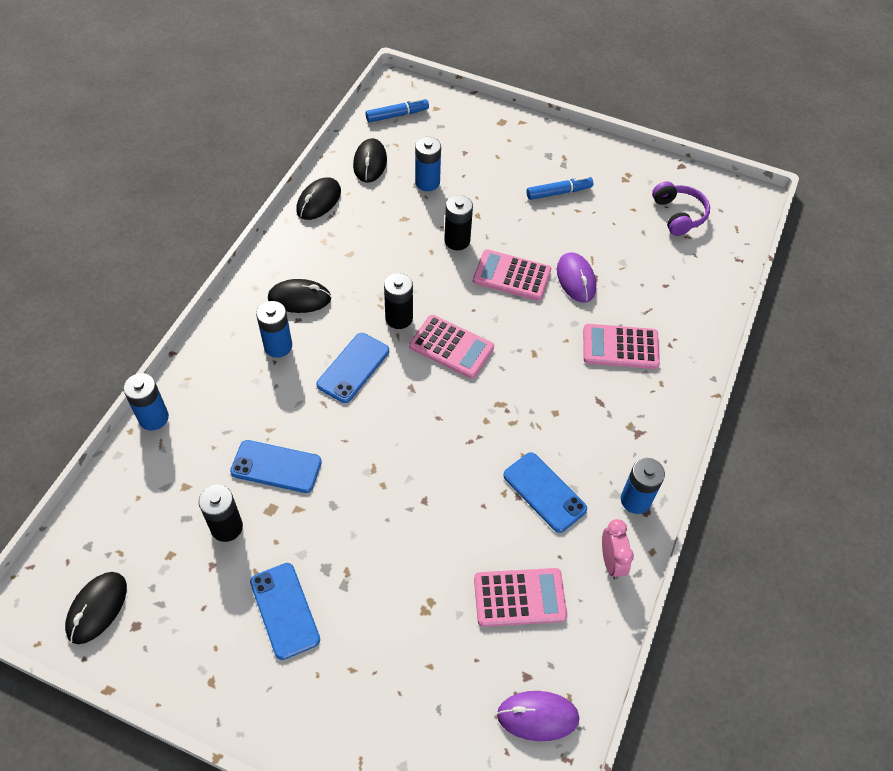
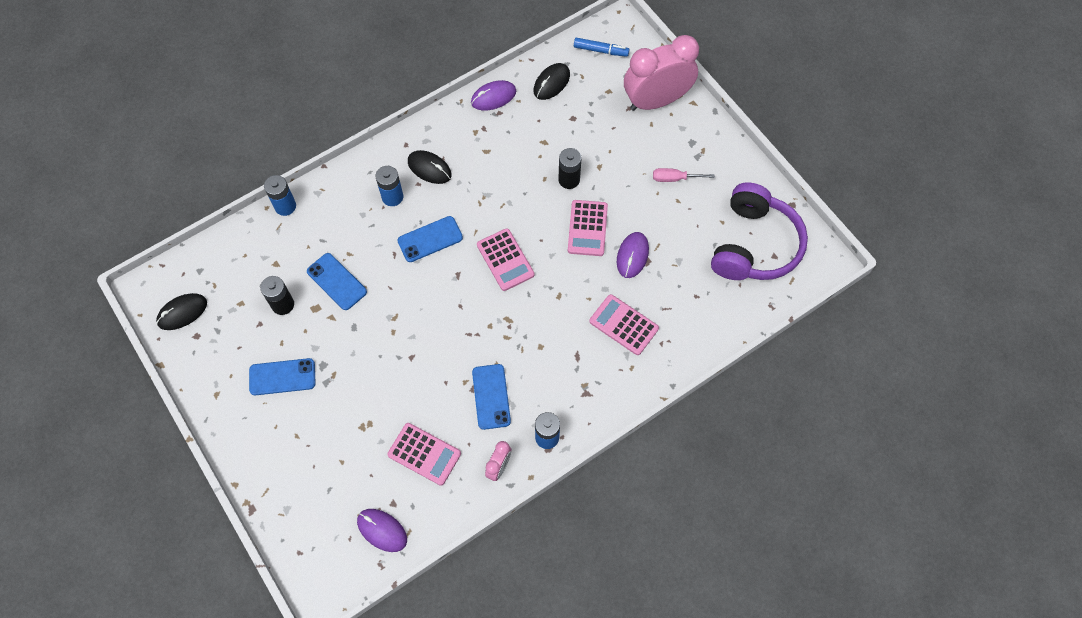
camera: 35 degrees right, 10 degrees up
blue phone [250,563,320,660] -> blue phone turned 75 degrees clockwise [249,358,316,395]
black mouse [296,177,341,220] -> purple mouse [471,80,516,111]
black battery [384,273,413,329] -> none
blue battery [415,137,441,191] -> none
pink calculator [473,249,551,301] -> pink calculator turned 135 degrees counterclockwise [568,200,608,256]
blue marker [527,176,593,200] -> pink screwdriver [653,168,715,182]
purple headphones [652,181,710,236] -> purple headphones [711,182,808,280], size x1.93
none -> pink clock [624,35,699,111]

